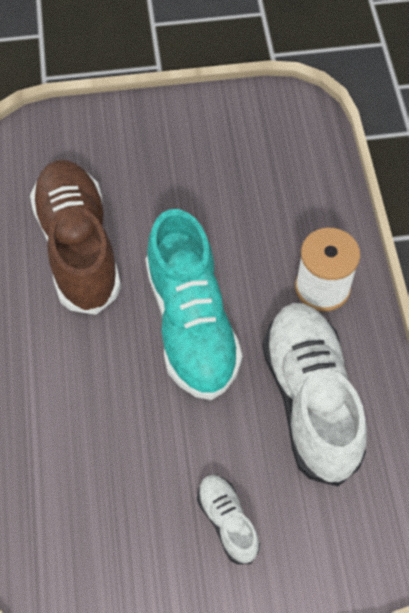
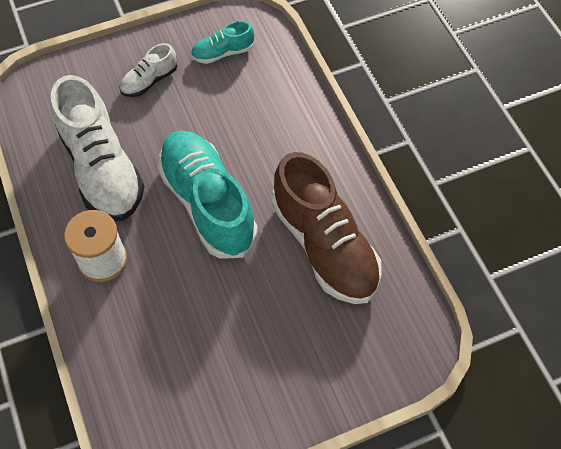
camera: 165 degrees right, 0 degrees up
white shoe [197,475,260,564] -> white shoe turned 90 degrees clockwise [119,43,177,97]
none -> turquoise shoe [191,21,254,64]

